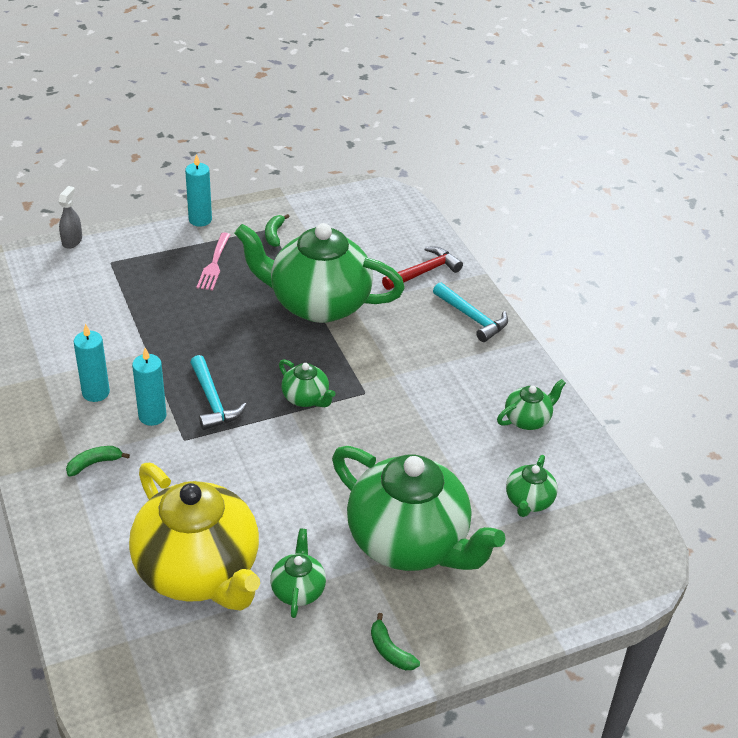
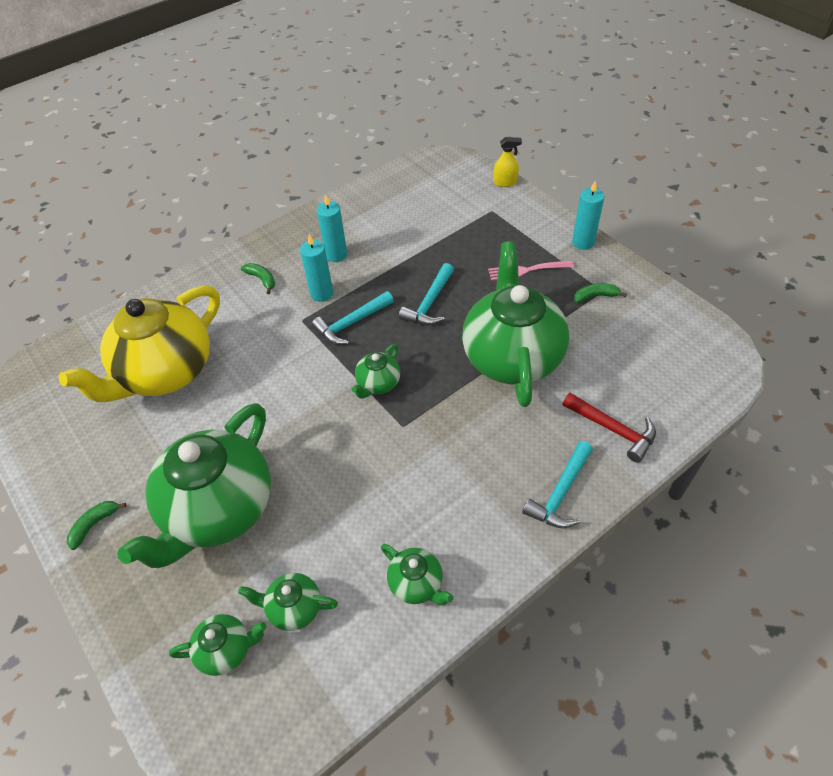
camera: 80 degrees right, 10 degrees up
grey spray bottle [58,186,82,249] -> yellow spray bottle [494,137,522,187]
green teapot [270,528,326,618] -> green teapot moved to [169,614,266,676]
none -> turquoise hammer [399,263,454,325]

